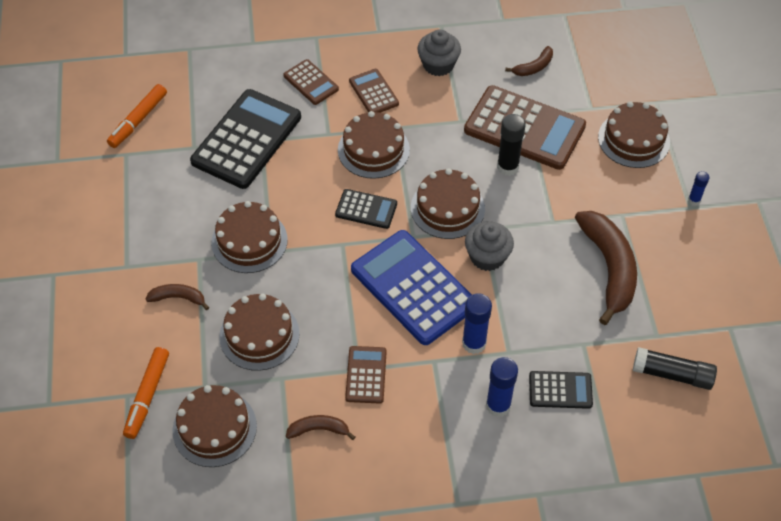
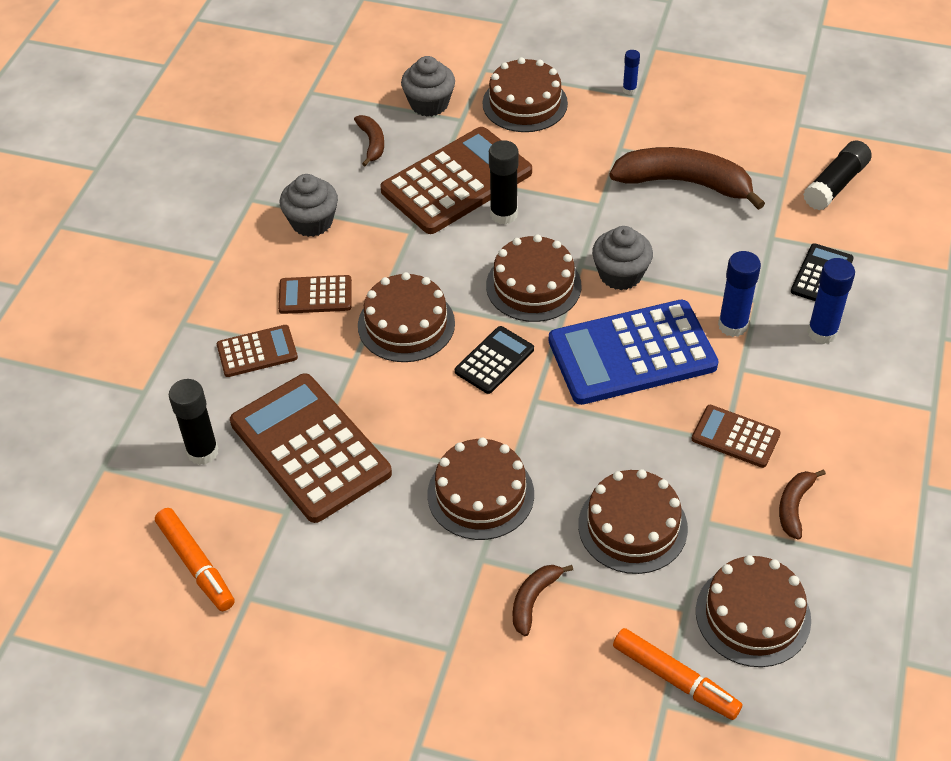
camera: 65 degrees left, 5 degrees down
black calculator [190,89,301,189] -> brown calculator [230,373,392,523]
none -> black glue stick [169,379,219,465]
none -> grey cupcake [401,56,455,116]

